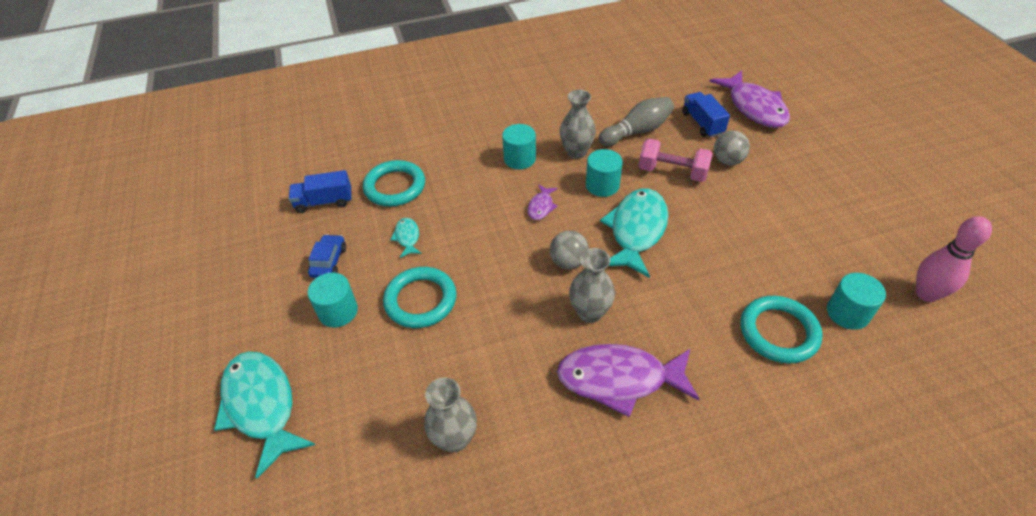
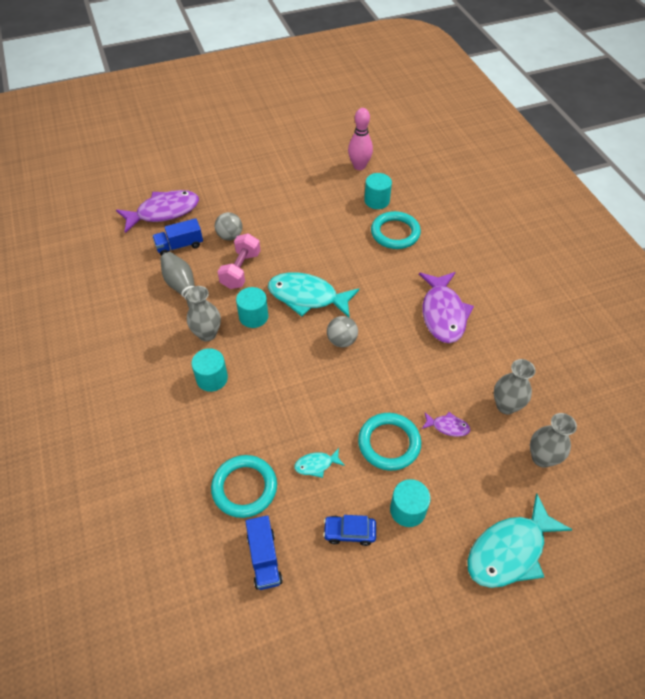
camera: 95 degrees left, 5 degrees up
purple fish [528,184,558,220] -> purple fish moved to [422,412,470,437]
grey vase [569,248,615,323] -> grey vase moved to [530,413,577,468]

